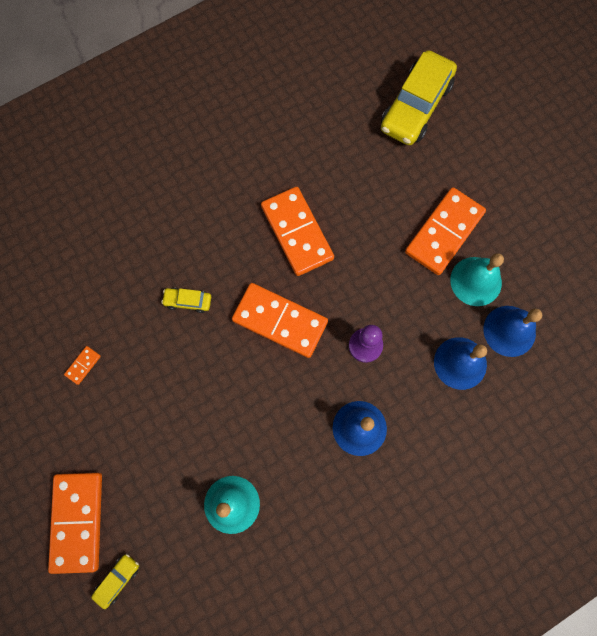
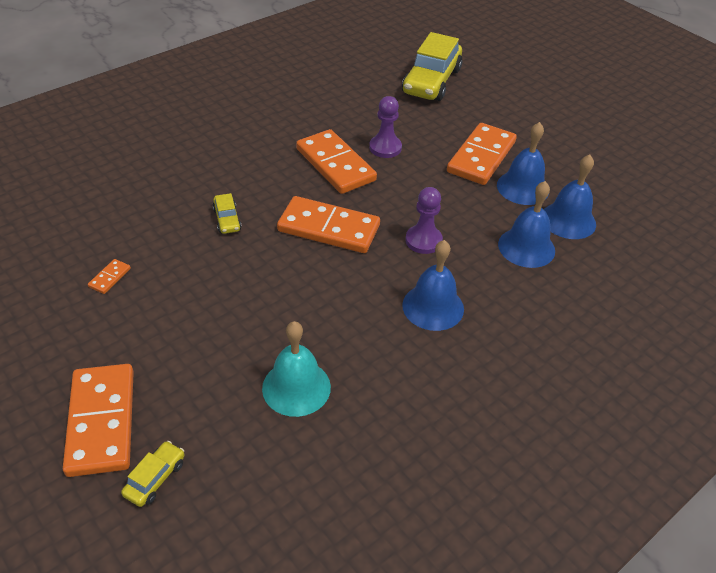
camera: 10 degrees left, 30 degrees down
yellow car [161,288,211,313] -> yellow car turned 105 degrees counterclockwise [212,193,242,234]
turquoise bell [450,253,504,306] -> blue bell [497,122,548,205]
none -> purple pawn [369,96,402,158]

